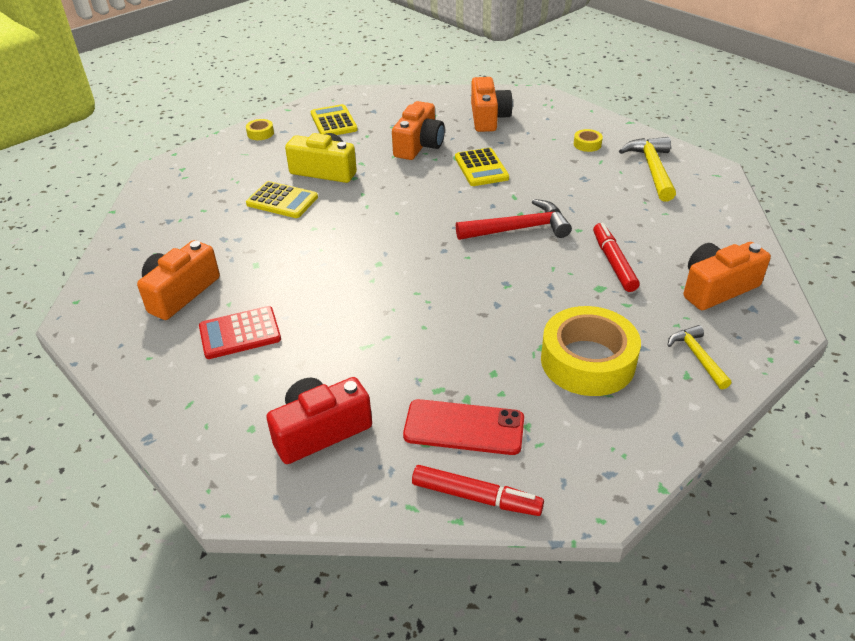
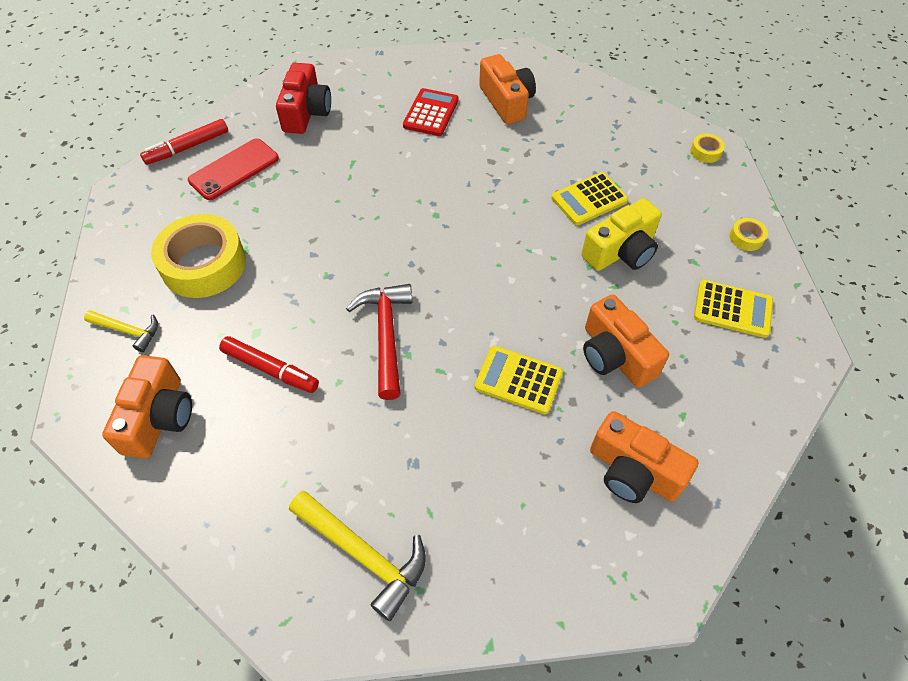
camera: 125 degrees right, 15 degrees up
red hammer [456,199,572,240] -> red hammer turned 150 degrees clockwise [346,284,412,400]
yellow tape [574,129,603,152] -> yellow tape moved to [690,134,725,163]

